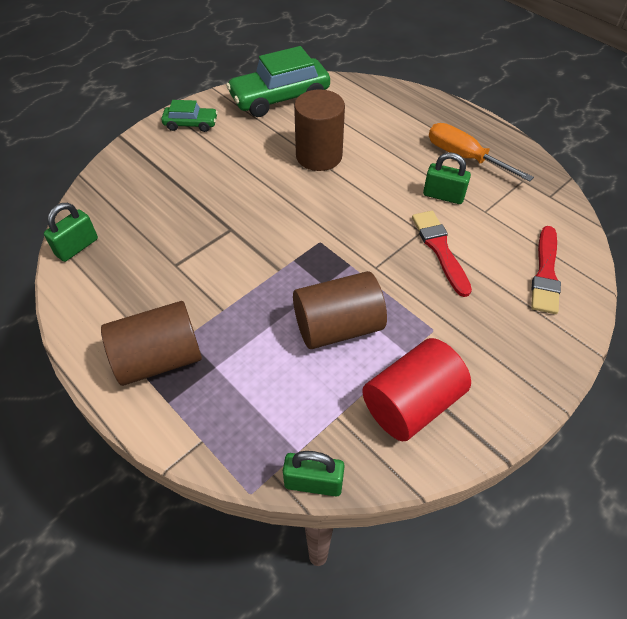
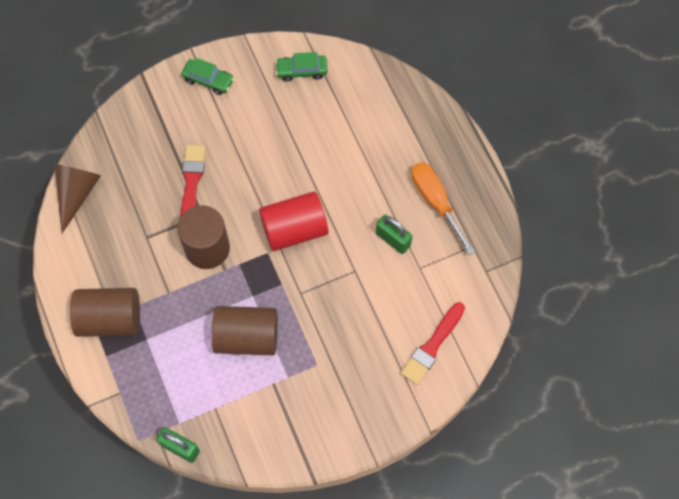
camera: 20 degrees right, 15 degrees up
green padlock [44,203,98,262] -> brown cone [54,164,101,233]
green car [226,46,330,117] -> green car [275,52,328,82], size x0.52
brown cylinder [294,89,345,171] -> brown cylinder moved to [177,205,230,269]
red cylinder [362,338,471,441] -> red cylinder moved to [259,191,328,251]
red brush [412,211,472,297] -> red brush moved to [180,145,206,217]

